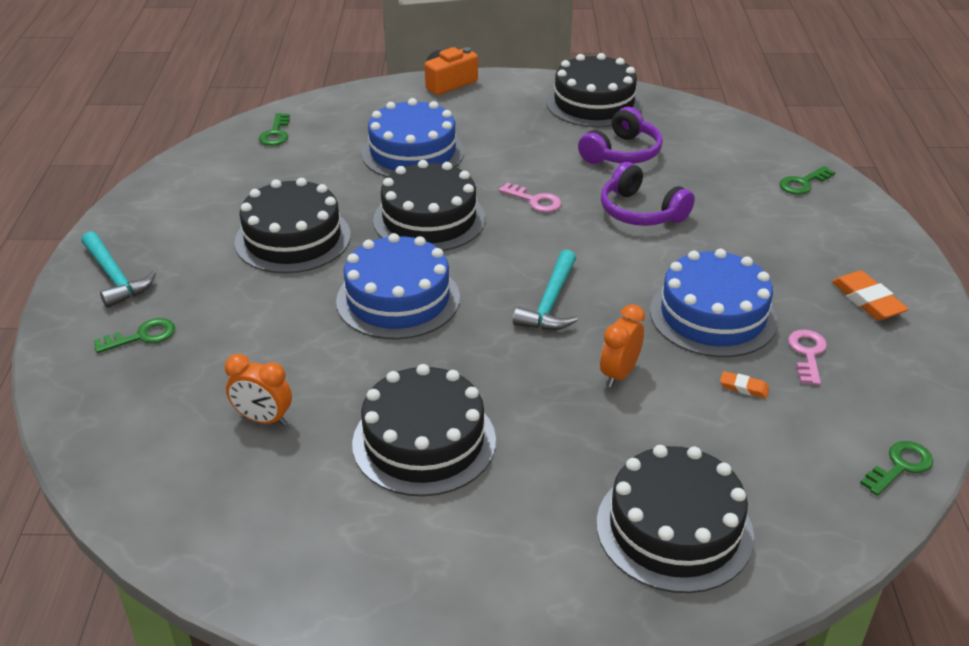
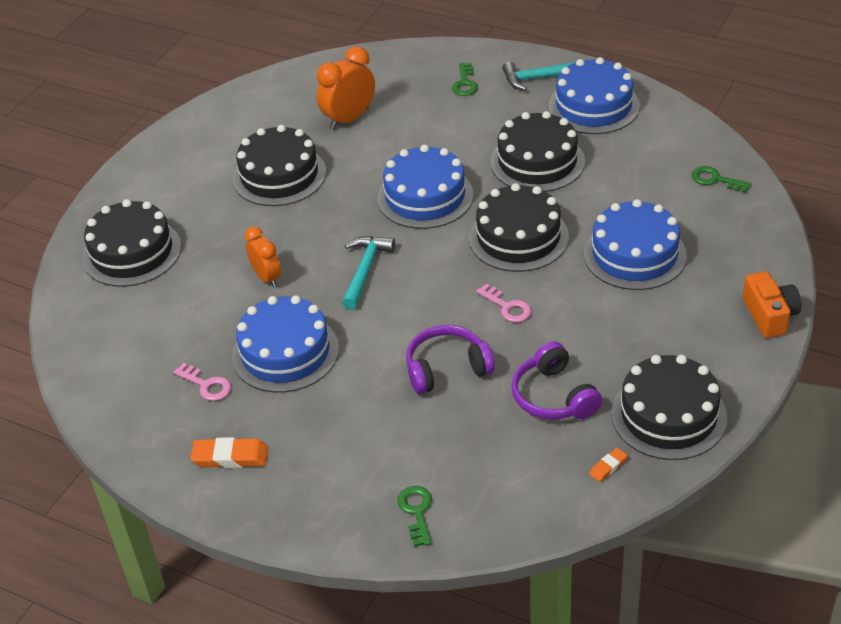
camera: 120 degrees right, 5 degrees up
orange clock [225,354,292,426] -> orange clock [317,46,375,130], size x1.51
pink key [499,182,561,212] -> pink key turned 105 degrees counterclockwise [476,283,532,322]
turquoise hammer [513,250,578,330] -> turquoise hammer turned 60 degrees clockwise [342,236,395,310]
orange eraser [720,371,769,399] -> orange eraser moved to [589,448,628,482]
green key [860,441,933,496] -> none
none -> blue cake [548,57,640,134]

